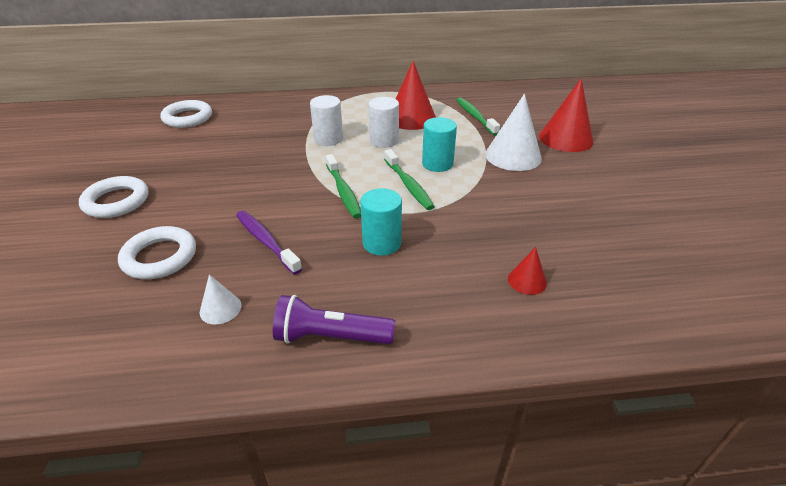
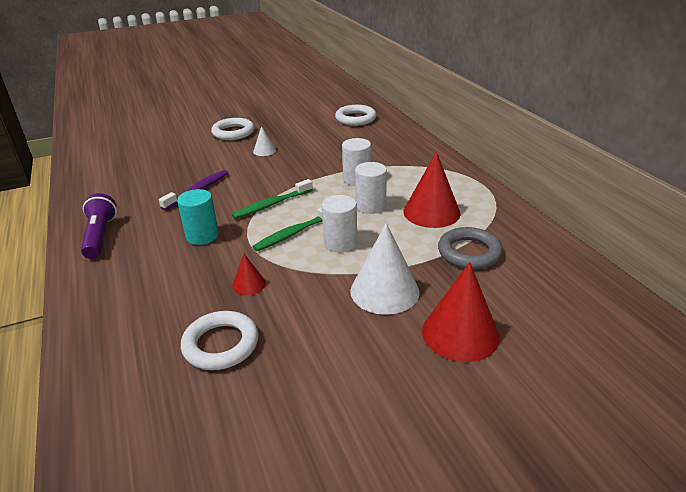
camera: 75 degrees right, 5 degrees down
white ring [118,226,196,279] -> white ring moved to [181,311,258,370]
white cone [200,274,242,324] -> white cone moved to [253,126,276,156]
turquoise cylinder [422,117,457,172] -> white cylinder [322,195,357,252]
green toothbrush [456,97,500,136] -> grey ring [438,227,503,269]
red cone [508,247,547,295] -> red cone moved to [232,254,266,296]

